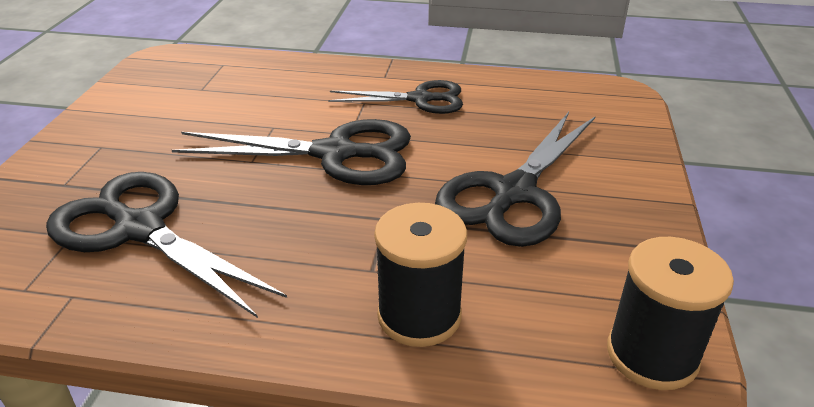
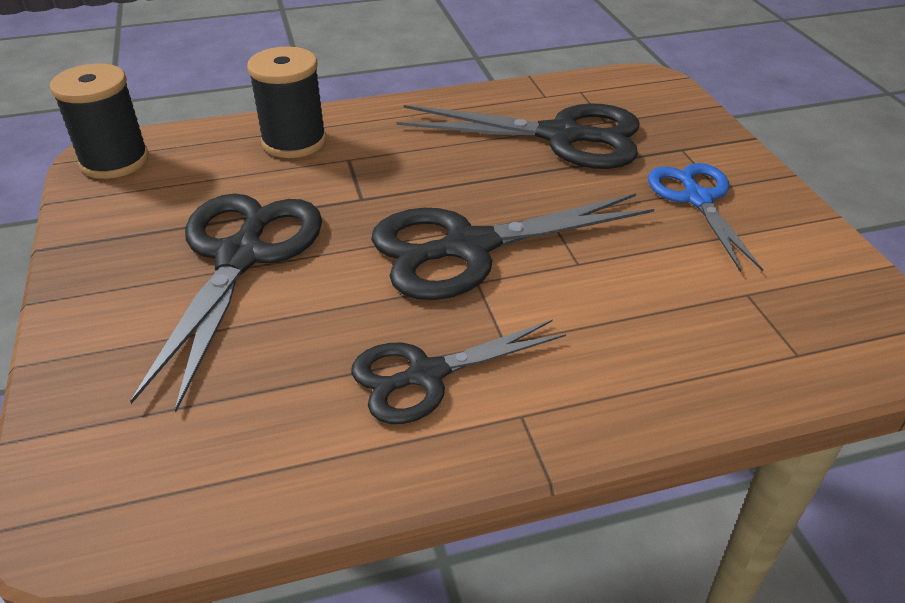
camera: 155 degrees right, 5 degrees up
none -> blue scissors [648,163,763,272]

